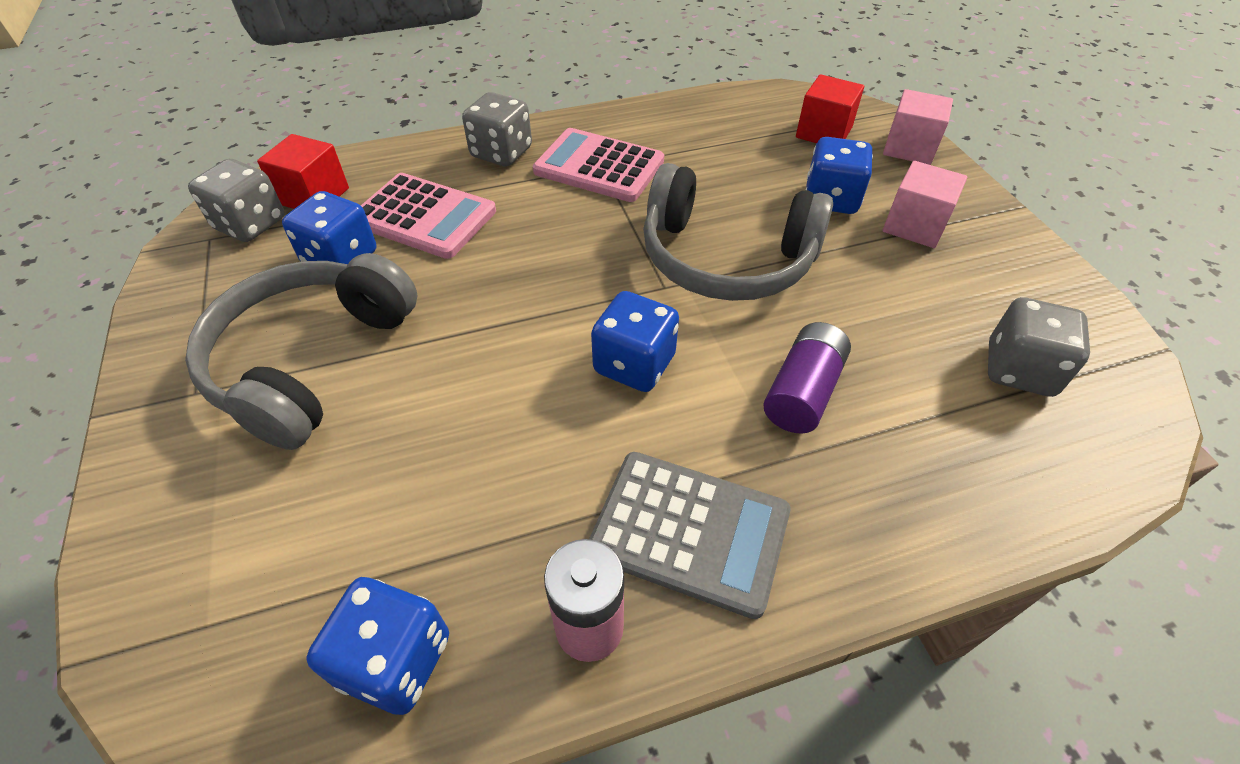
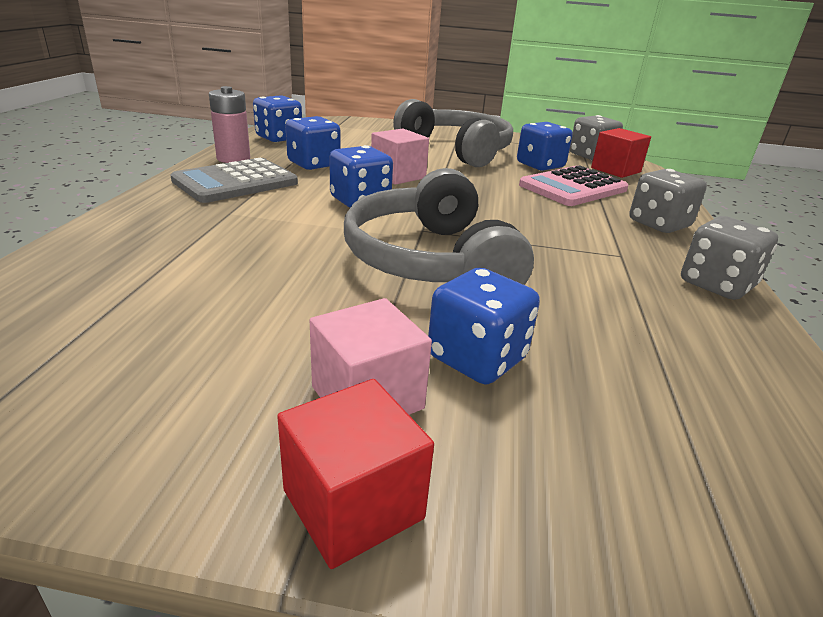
camera: 115 degrees right, 20 degrees down
pink calculator [533,128,664,202] -> none
grey headphones [643,163,833,301] -> grey headphones turned 60 degrees counterclockwise [344,168,534,285]
purple battery [763,322,851,434] -> none
red cube [796,74,864,143] -> red cube moved to [277,379,434,569]
pink cube [883,89,953,165] -> pink cube moved to [371,129,429,185]
grey dice [988,297,1090,397] -> grey dice moved to [681,216,778,300]
none -> blue dice [286,116,341,170]

